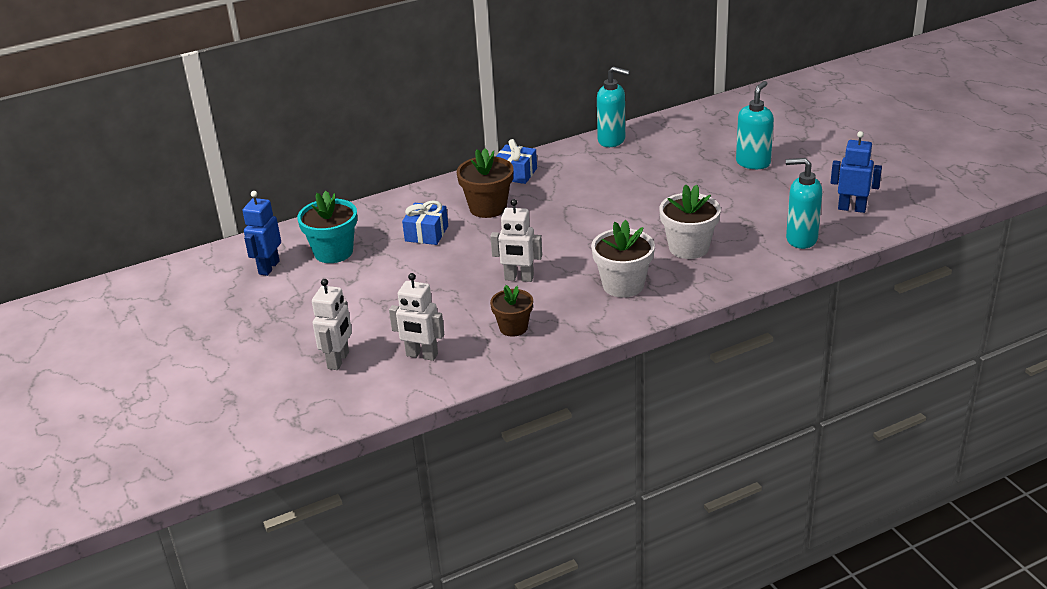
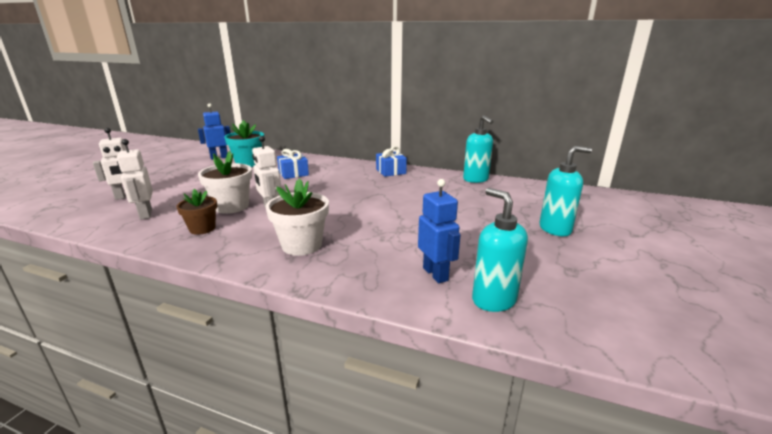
camera: 45 degrees right, 10 degrees down
brown flower pot [457,148,513,218] -> none
white flower pot [659,184,721,259] -> white flower pot moved to [198,151,252,214]
blue robot [831,131,882,213] -> blue robot moved to [418,179,461,283]

